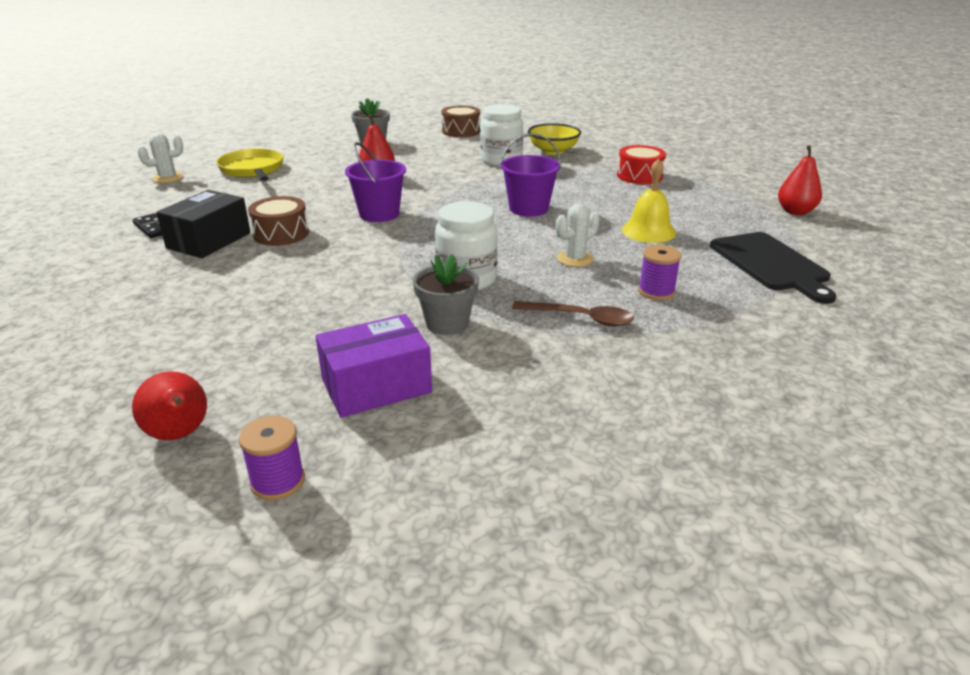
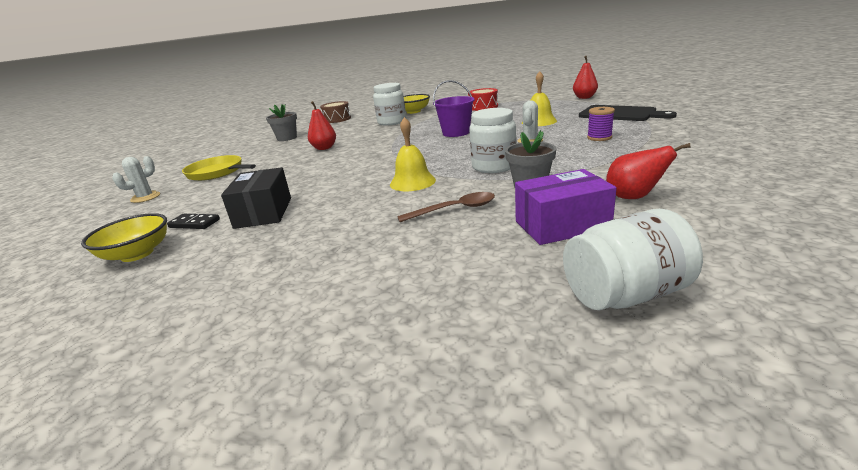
camera: 30 degrees left, 5 degrees down
red pear [132,371,207,440] -> red pear moved to [606,143,691,199]
purple spool [239,416,305,500] -> white jar [563,209,703,311]
brown drum [248,196,309,246] -> none
purple box [316,314,432,418] -> purple box turned 45 degrees clockwise [515,169,616,245]
purple bucket [345,142,406,222] -> none
brown spoon [512,301,634,326] -> brown spoon moved to [397,192,495,222]
none -> yellow bowl [81,213,167,262]
none -> yellow bell [390,117,436,191]

